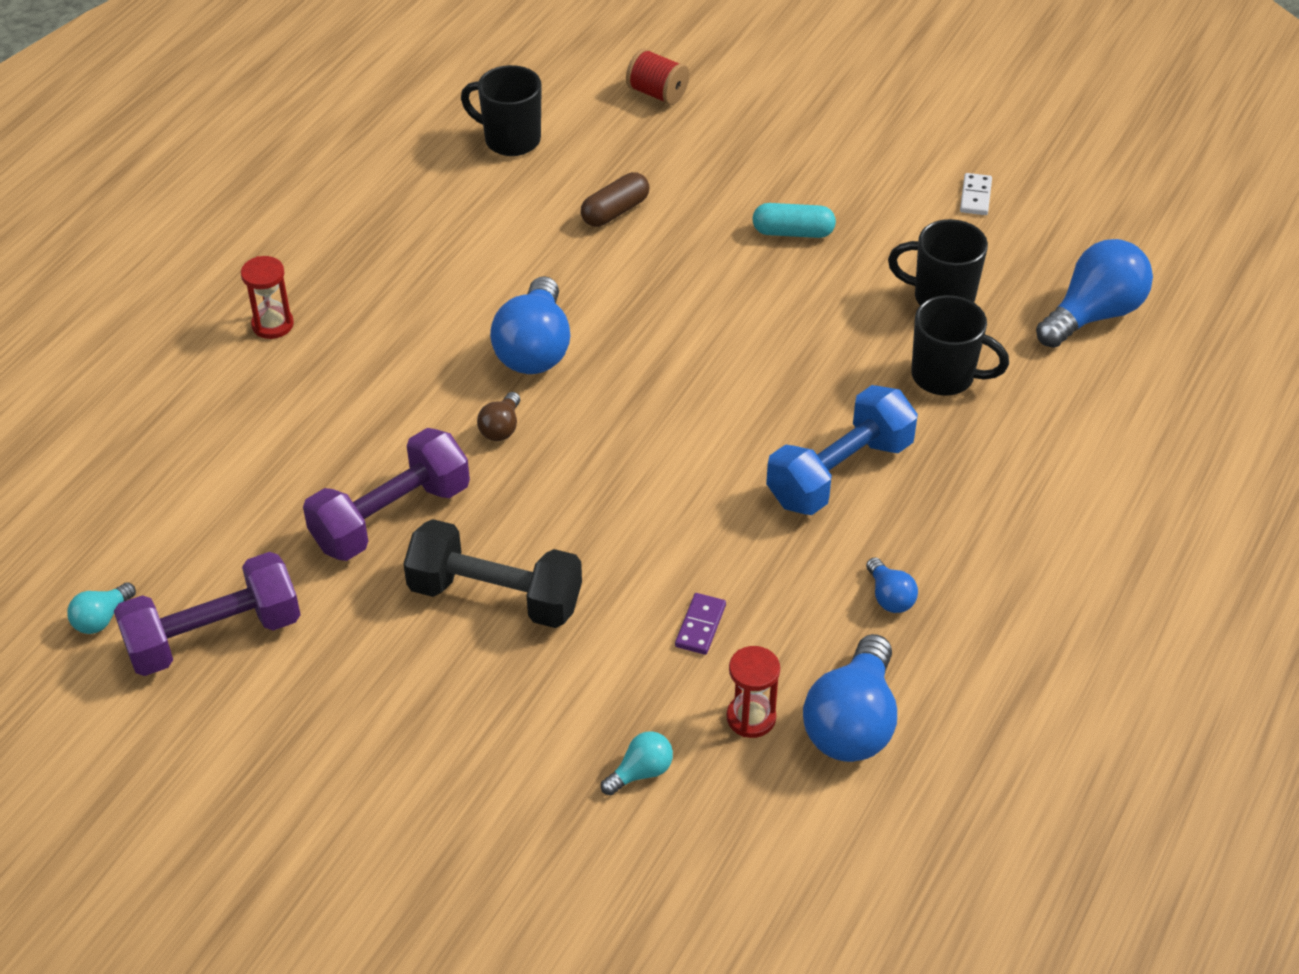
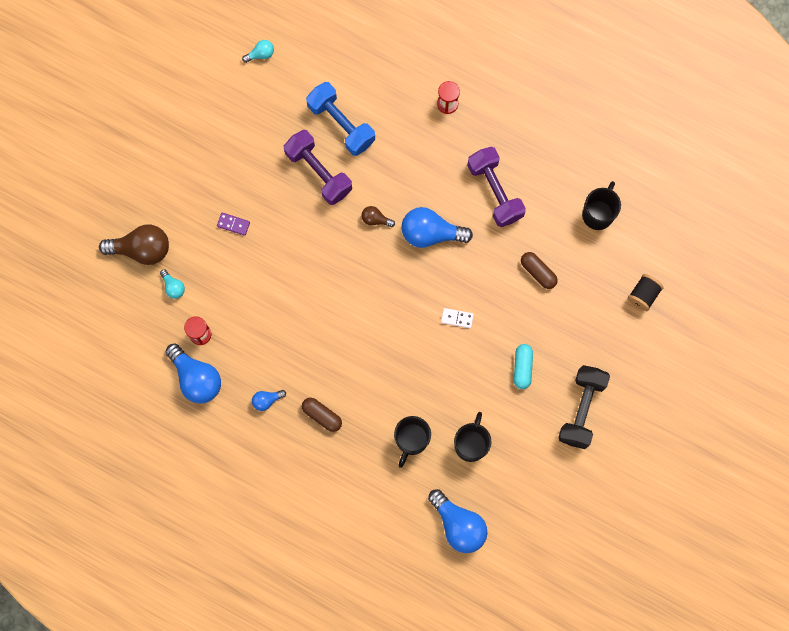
camera: 90 degrees right, 30 degrees up
turquoise light bulb [67,582,136,634] -> turquoise light bulb turned 120 degrees clockwise [242,40,274,63]
purple dumbbell [114,552,301,676] -> purple dumbbell moved to [467,147,526,227]
black dumbbell [403,519,582,628] -> black dumbbell moved to [558,365,610,449]
red spool [626,49,689,105] -> black spool [627,274,664,311]
purple domino [675,593,726,655] -> purple domino moved to [217,213,250,236]
blue dumbbell [766,385,918,515] -> blue dumbbell moved to [306,82,375,156]
blue light bulb [803,634,897,762] -> blue light bulb turned 150 degrees counterclockwise [166,344,221,404]
white domino [960,173,992,215] -> white domino moved to [441,308,474,328]
none -> brown light bulb [99,224,169,265]
none -> brown capsule [302,398,342,432]

